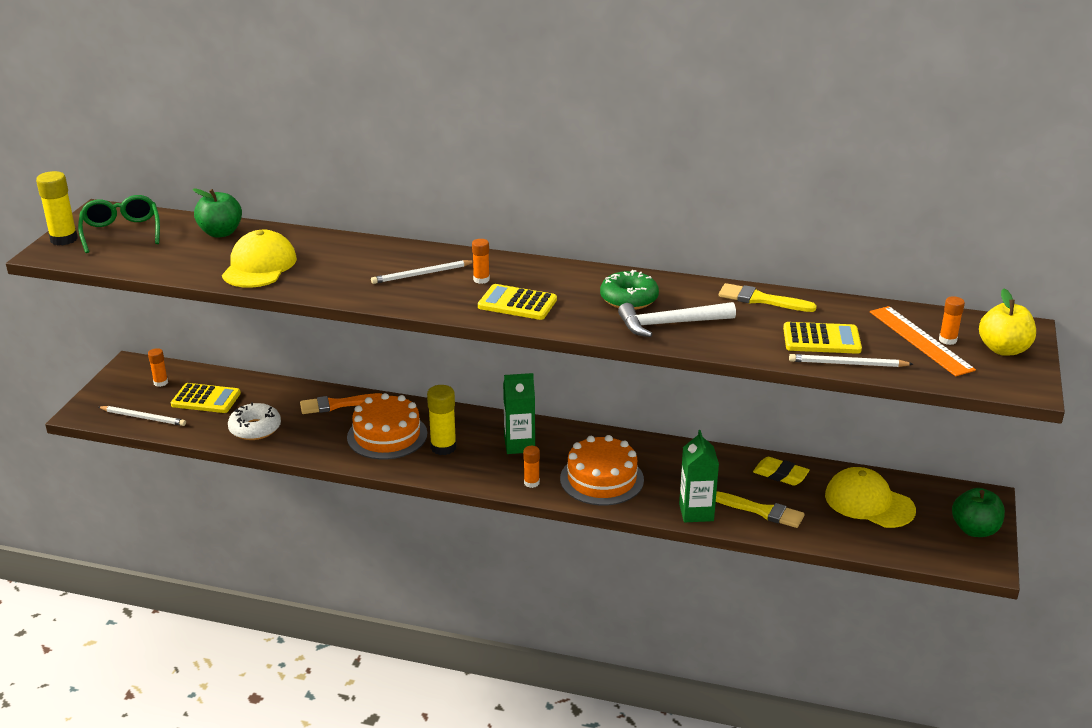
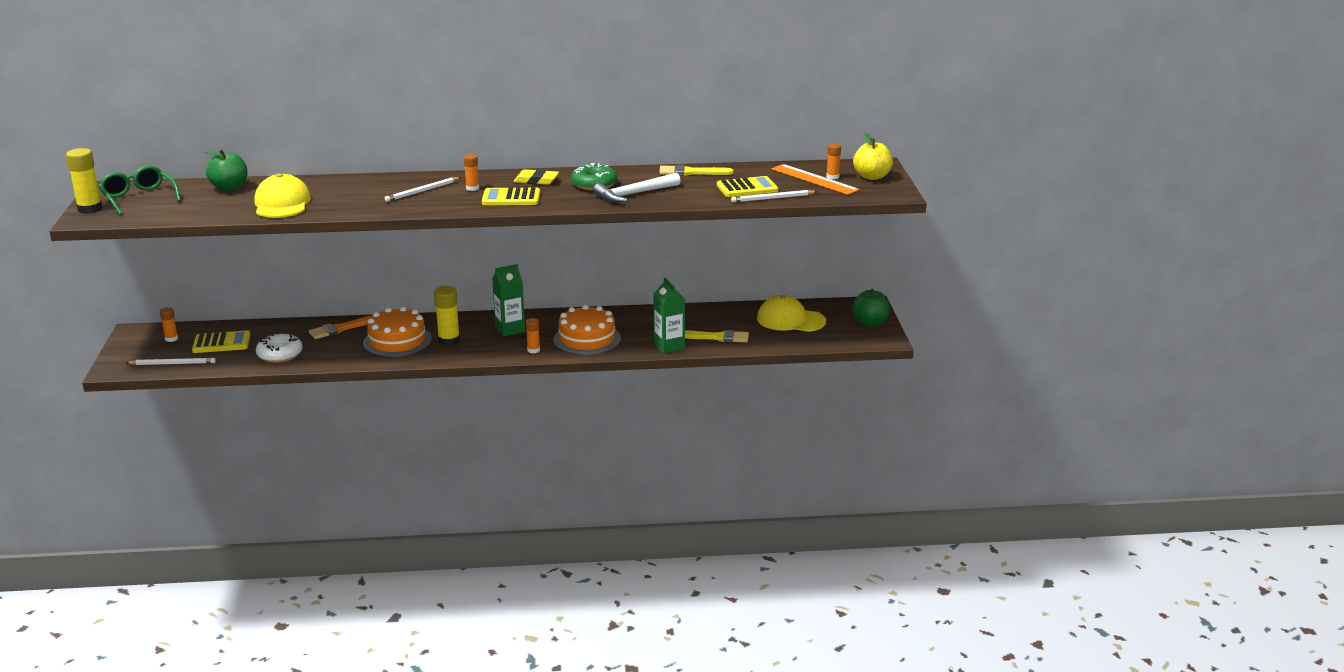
camera: 20 degrees left, 5 degrees down
yellow eraser [753,457,810,486] -> yellow eraser moved to [513,169,559,185]

